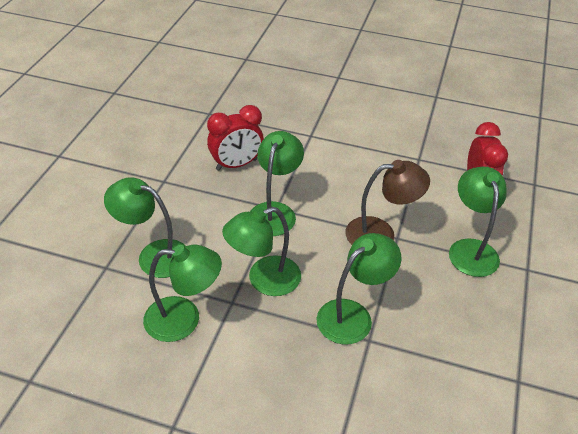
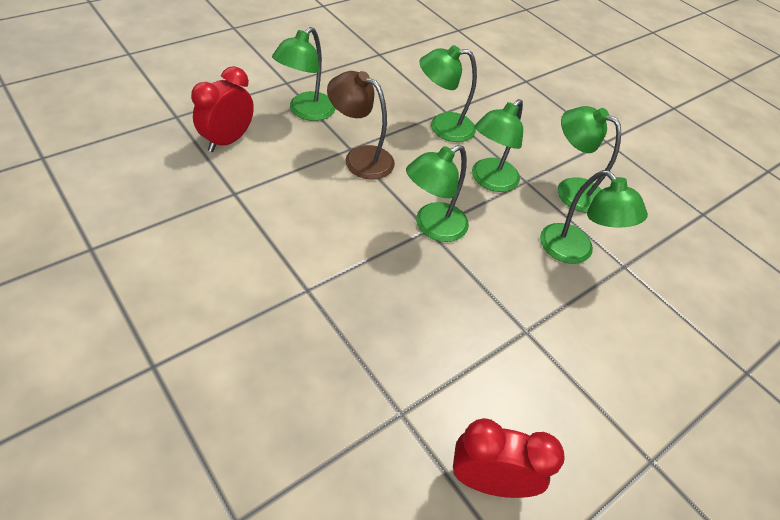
camera: 150 degrees left, 5 degrees up
red clock [207,105,264,171] -> red clock moved to [453,418,565,498]
green lamp [222,207,301,296] -> green lamp turned 120 degrees clockwise [472,99,523,192]

